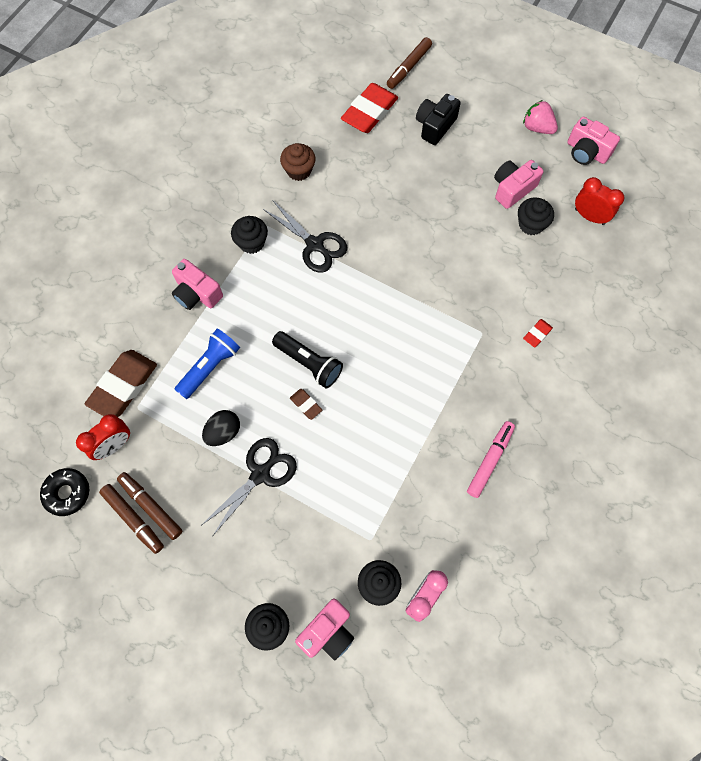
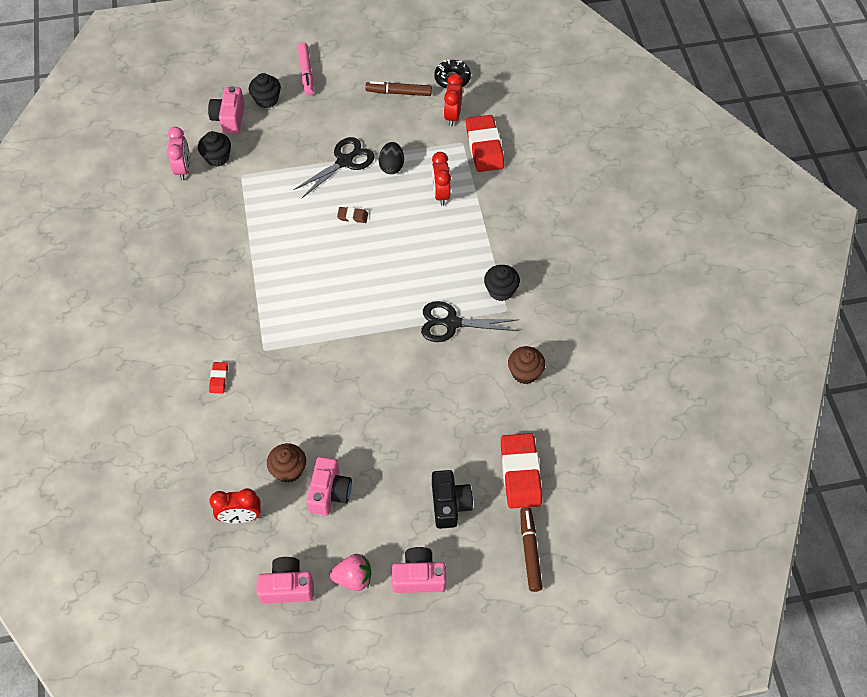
camera: 140 degrees right, 10 degrees down
brown eraser [85,350,157,417] -> red eraser [466,115,504,172]
brown marker [117,472,182,540] -> none
pink camera [172,259,223,310] -> pink camera moved to [392,547,446,593]
blue flashlight [174,328,240,399] -> red clock [432,152,451,206]
black scissors [202,438,297,535] -> black scissors turned 135 degrees counterclockwise [294,137,375,198]
black flashlight [272,331,343,388] -> none
pink marker [467,421,515,498] -> pink marker moved to [298,42,314,96]
black cupcake [518,197,554,235] -> brown cupcake [267,443,306,483]

